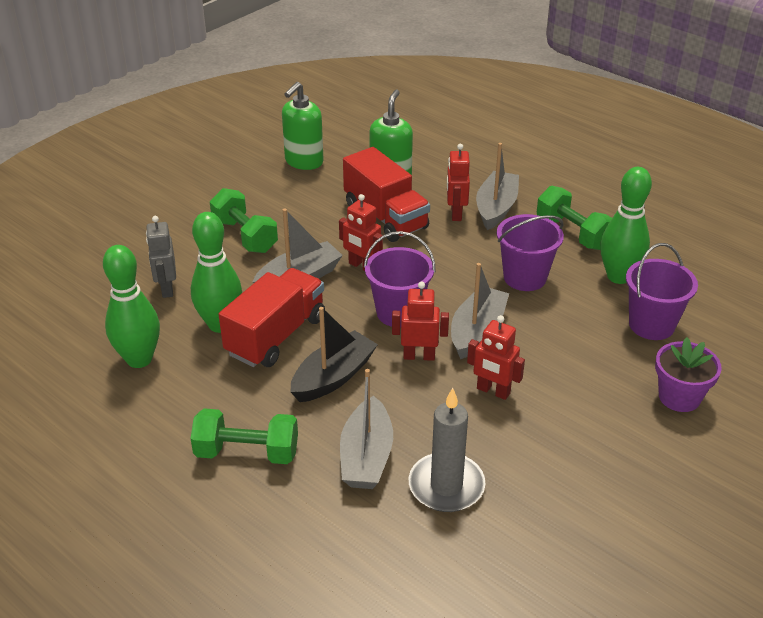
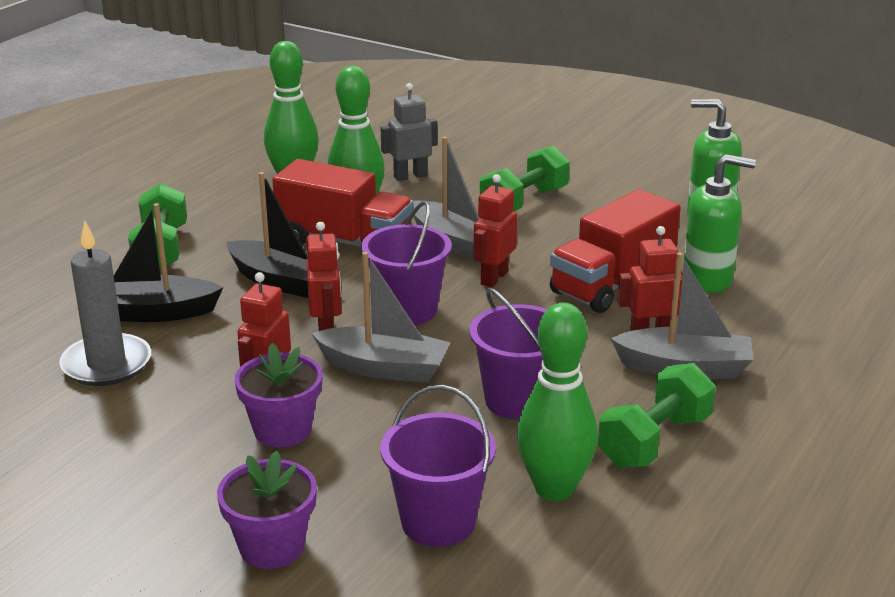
camera: 80 degrees right, 10 degrees down
grey boat [340,369,393,489] -> black boat [114,203,224,322]
none -> purple flower pot [235,343,323,448]

